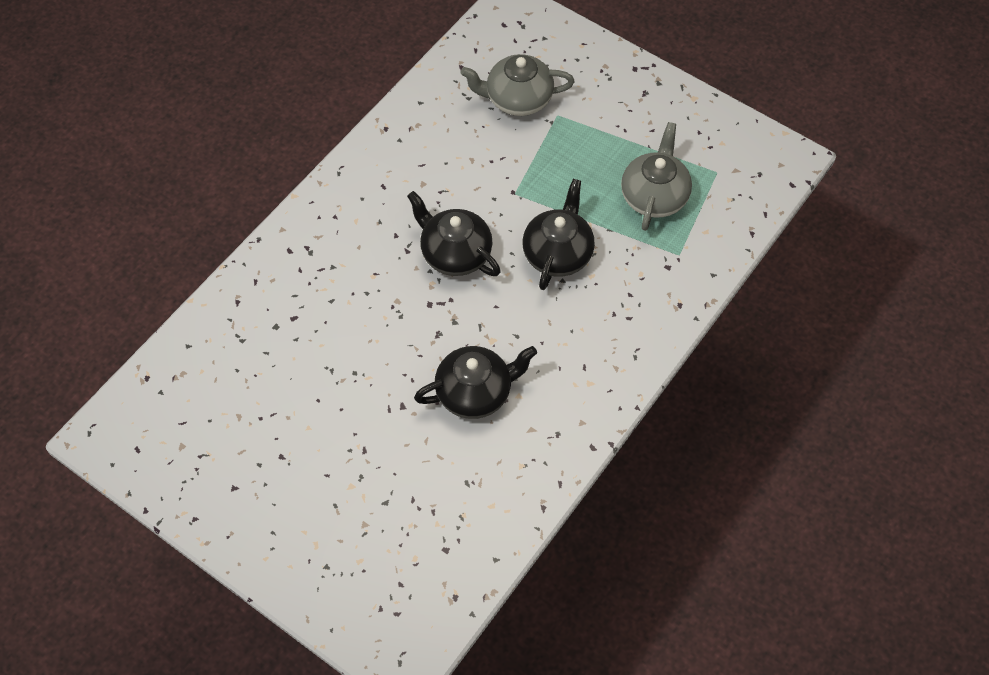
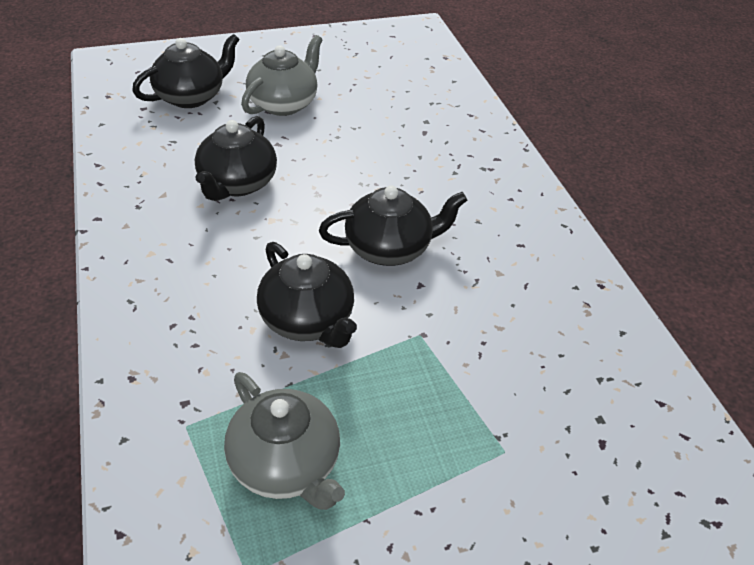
camera: 125 degrees right, 15 degrees down
grey teapot [461,54,575,116] -> grey teapot moved to [241,35,322,116]
none -> black teapot [132,34,240,108]

